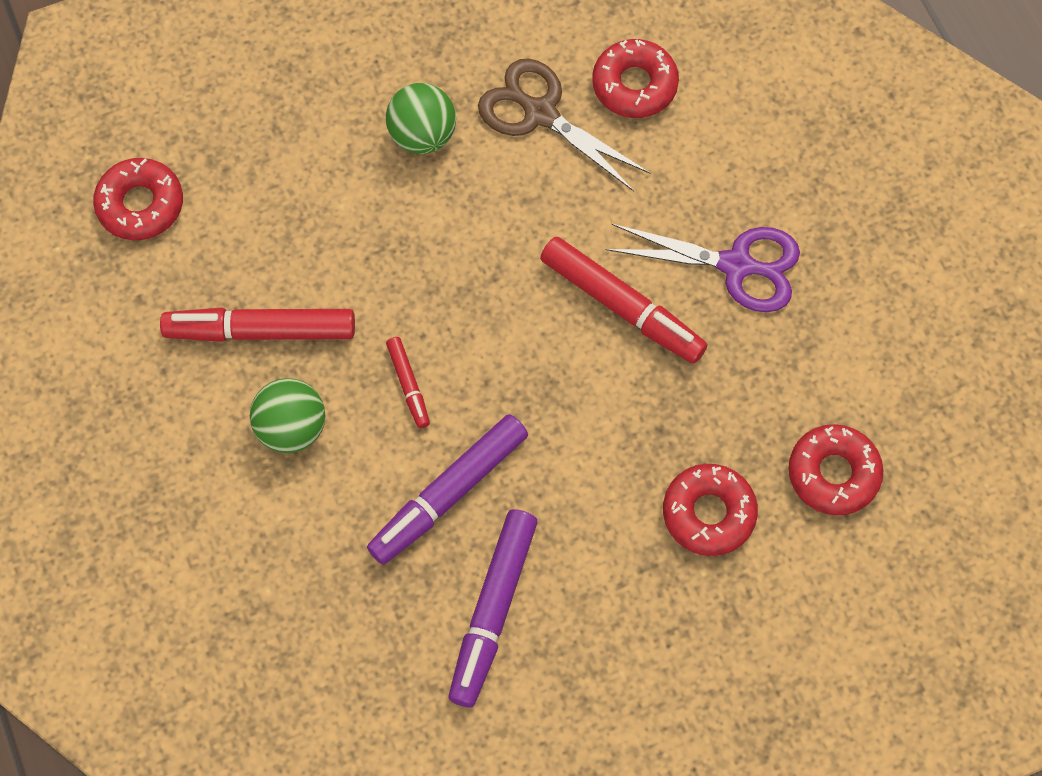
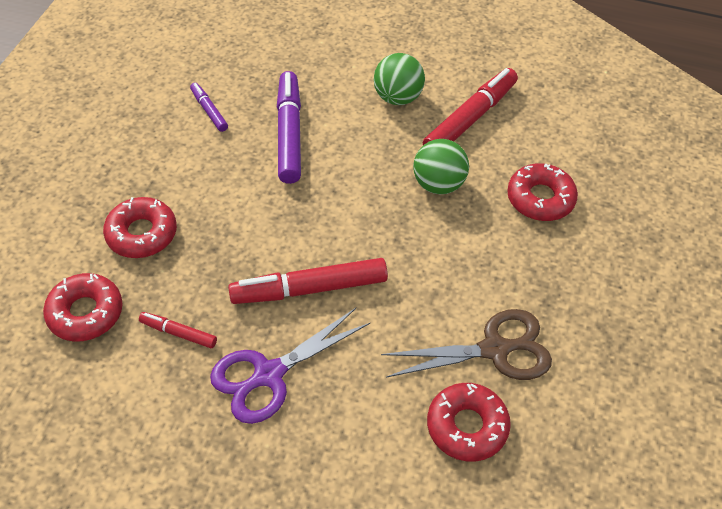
camera: 130 degrees right, 15 degrees down
red donut [93,158,183,240] -> red donut moved to [507,163,578,221]
green ball [386,83,456,154] -> green ball moved to [413,139,469,194]
red marker [386,337,430,428] -> red marker moved to [139,312,217,348]
purple marker [448,509,537,707] -> purple marker [190,83,228,132], size x0.51

